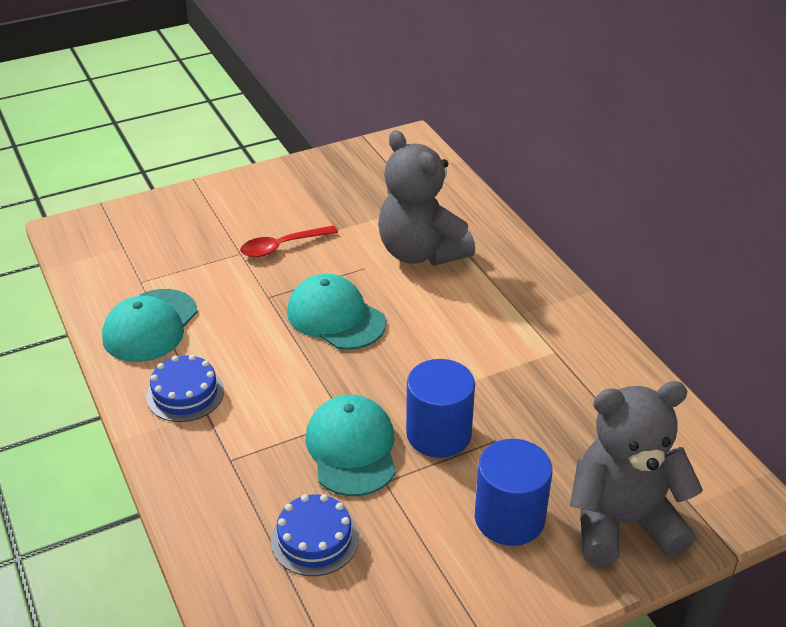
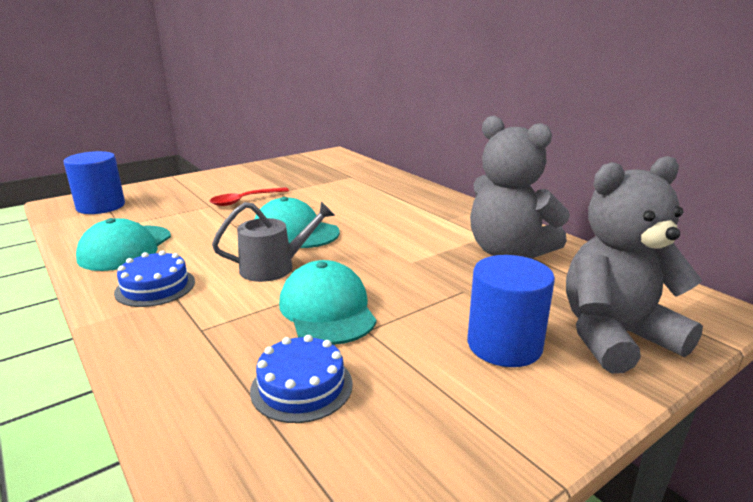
camera: 10 degrees left, 15 degrees down
grey teddy bear [378,130,475,266] -> grey teddy bear moved to [470,116,570,259]
blue cylinder [406,359,475,458] -> blue cylinder moved to [63,151,125,214]
none -> grey watering can [212,202,335,282]

